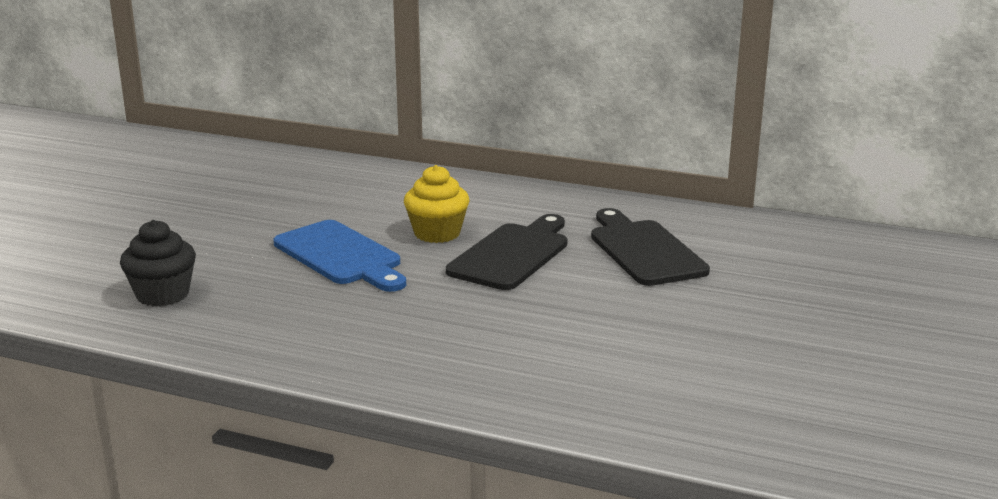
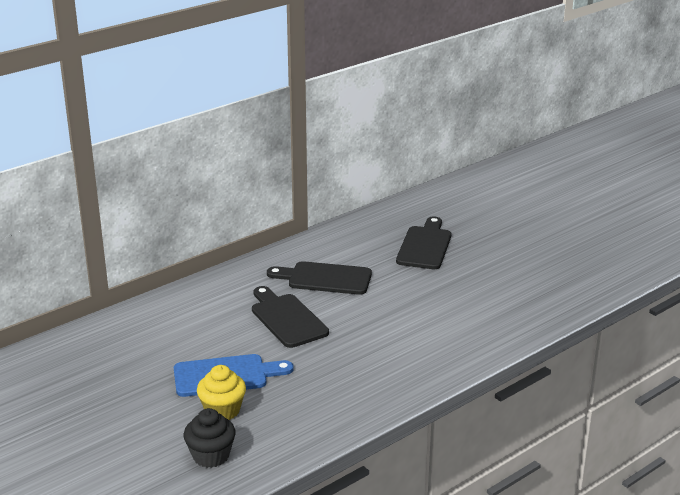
camera: 60 degrees left, 5 degrees up
yellow cupcake [404,165,469,243] -> yellow cupcake moved to [197,365,246,420]
none -> black cutting board [396,217,451,269]

